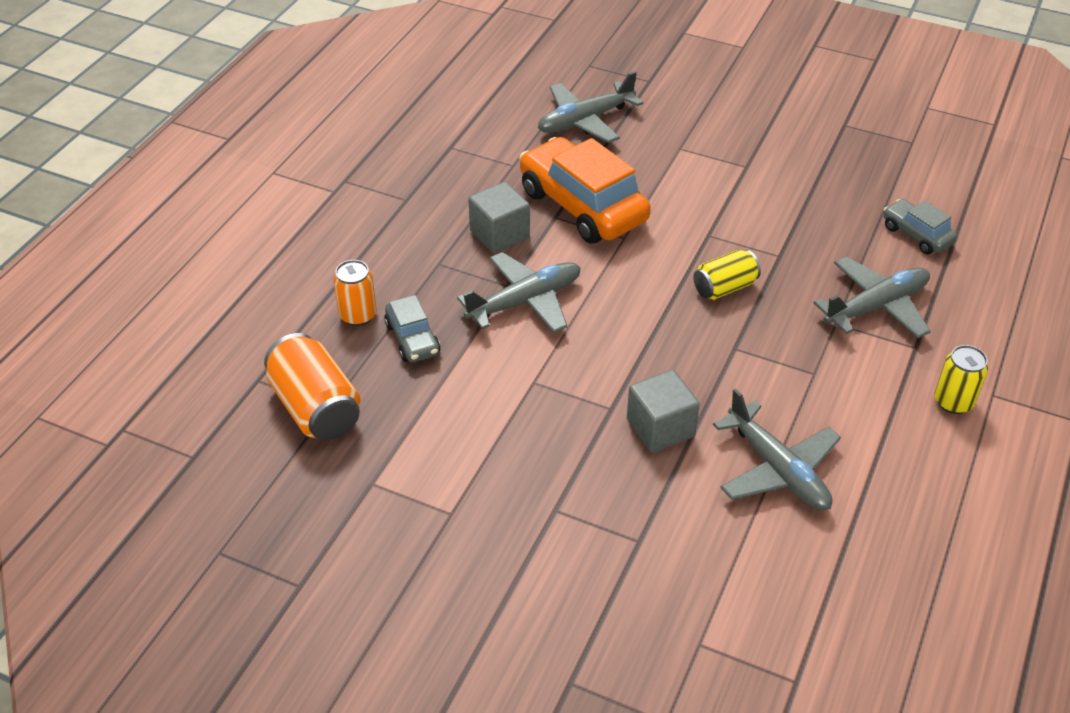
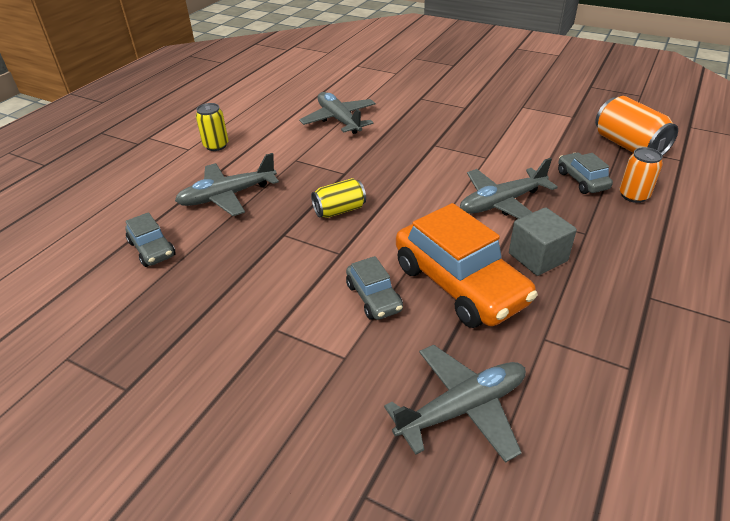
camera: 175 degrees left, 5 degrees down
grey cube [627,370,700,453] -> none
none -> grey car [346,256,403,320]

